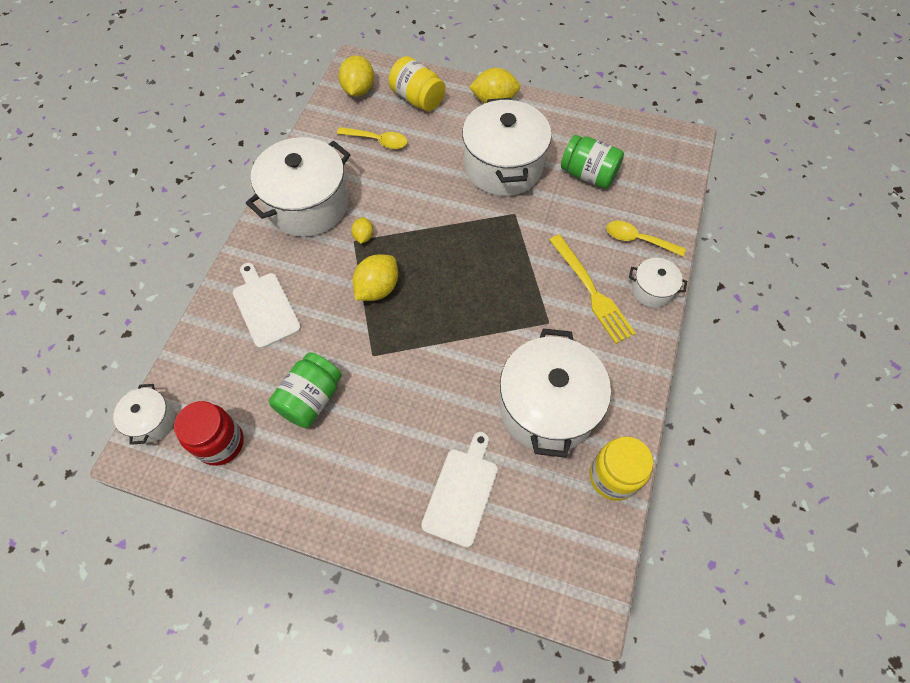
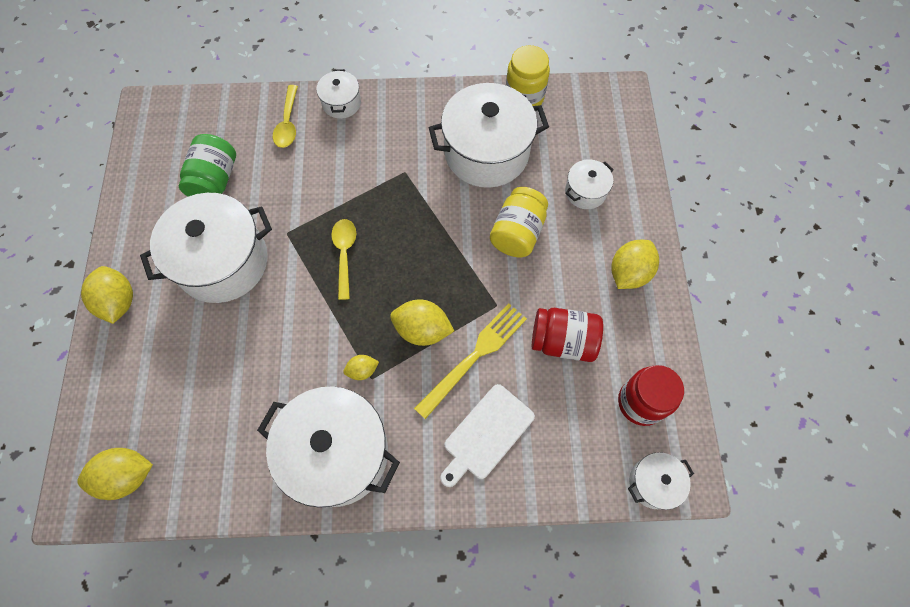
camera: 110 degrees left, 5 degrees up
green jar [269,352,342,428] -> red jar [532,308,603,362]
yellow spoon [337,127,407,149] -> yellow spoon moved to [331,219,356,300]
yellow jar [389,56,446,111] -> yellow jar moved to [490,187,548,257]
white cutting board [421,432,498,548] -> white pot [565,159,614,209]
yellow fork [549,234,636,344] -> yellow fork moved to [414,303,527,419]
none -> yellow lemon [611,240,659,289]

